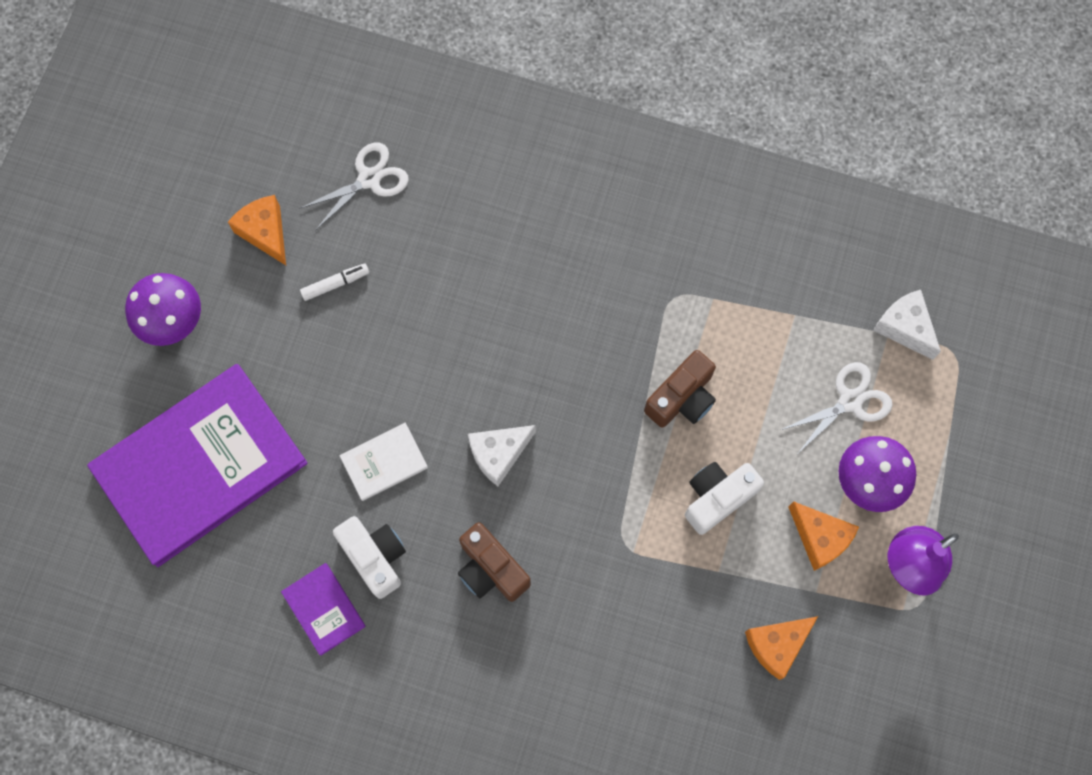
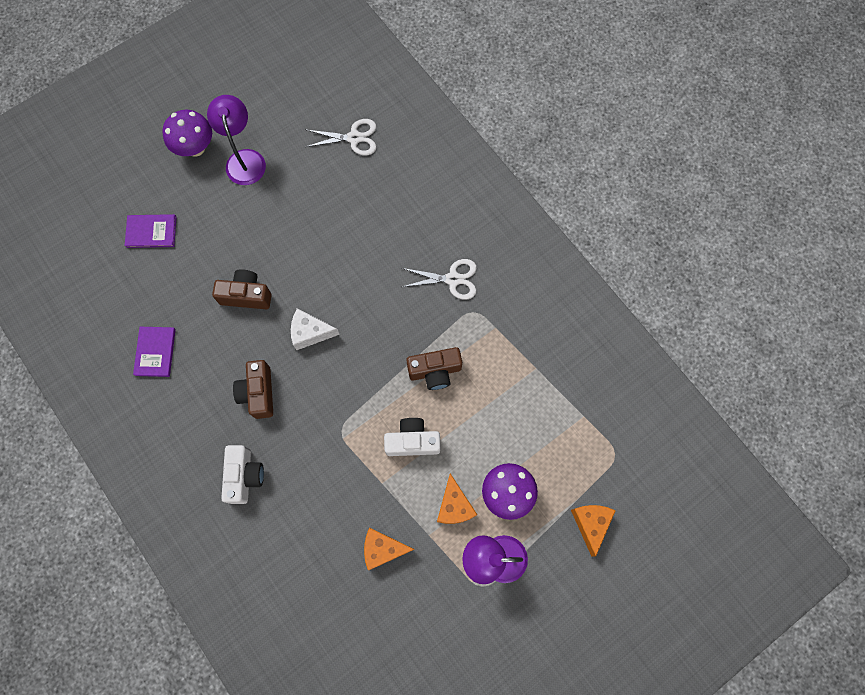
camera: 35 degrees right, 0 degrees up
purple book [87,364,308,567] -> purple book [124,214,177,248], size x0.41
orange cheese [228,195,286,265] -> orange cheese moved to [571,505,616,556]
white marker [300,264,369,301] -> none
white camera [333,516,406,599] -> white camera moved to [221,445,264,504]
white book [339,423,428,501] -> brown camera [212,269,272,309]
white scissors [781,362,892,453] -> white scissors moved to [402,259,477,300]
white cheese [873,290,941,360] -> none
none -> purple lamp [207,95,266,185]

